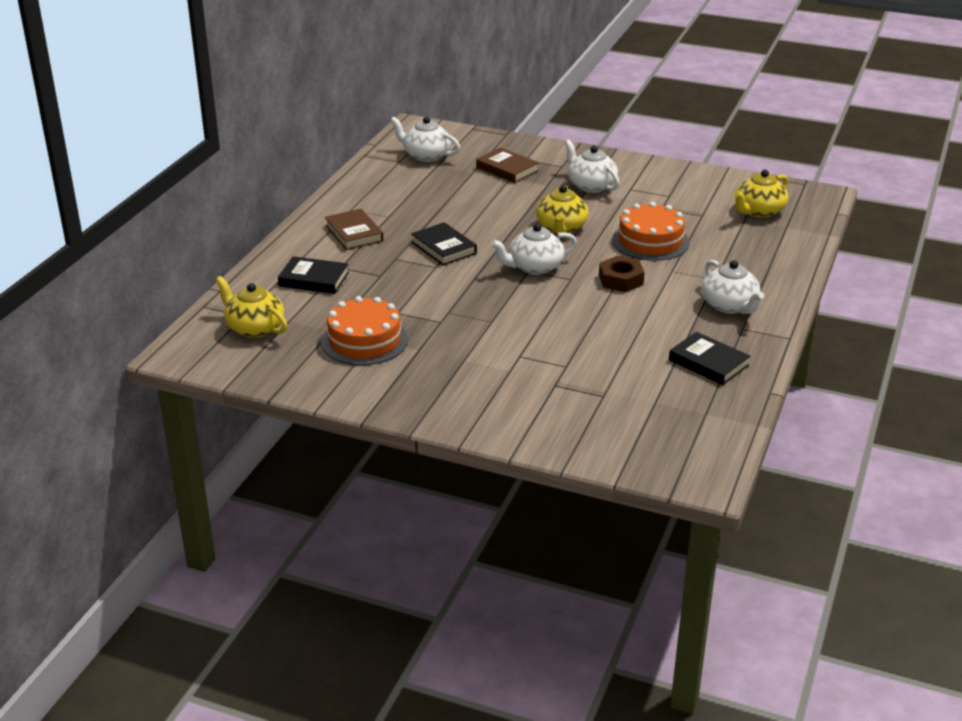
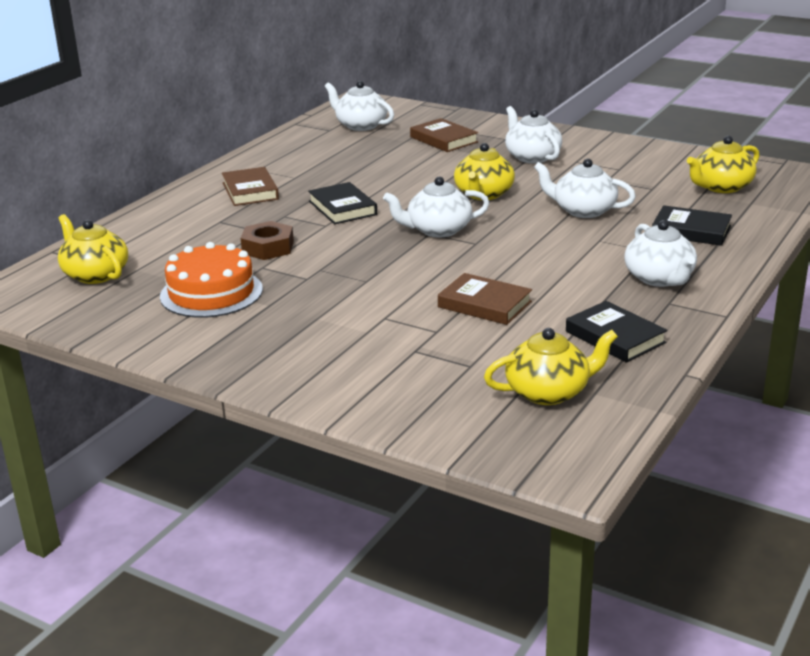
camera: 10 degrees right, 5 degrees down
black book [278,256,349,294] -> black book moved to [652,205,732,246]
brown nut [599,256,645,292] -> brown nut moved to [241,221,294,260]
orange cake [612,202,690,261] -> white teapot [534,158,636,218]
none -> brown book [438,273,532,325]
none -> yellow teapot [484,328,618,405]

